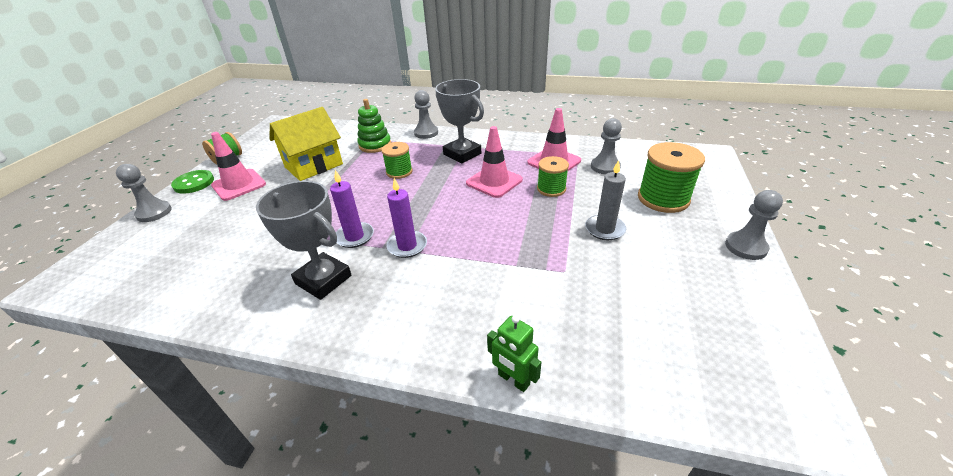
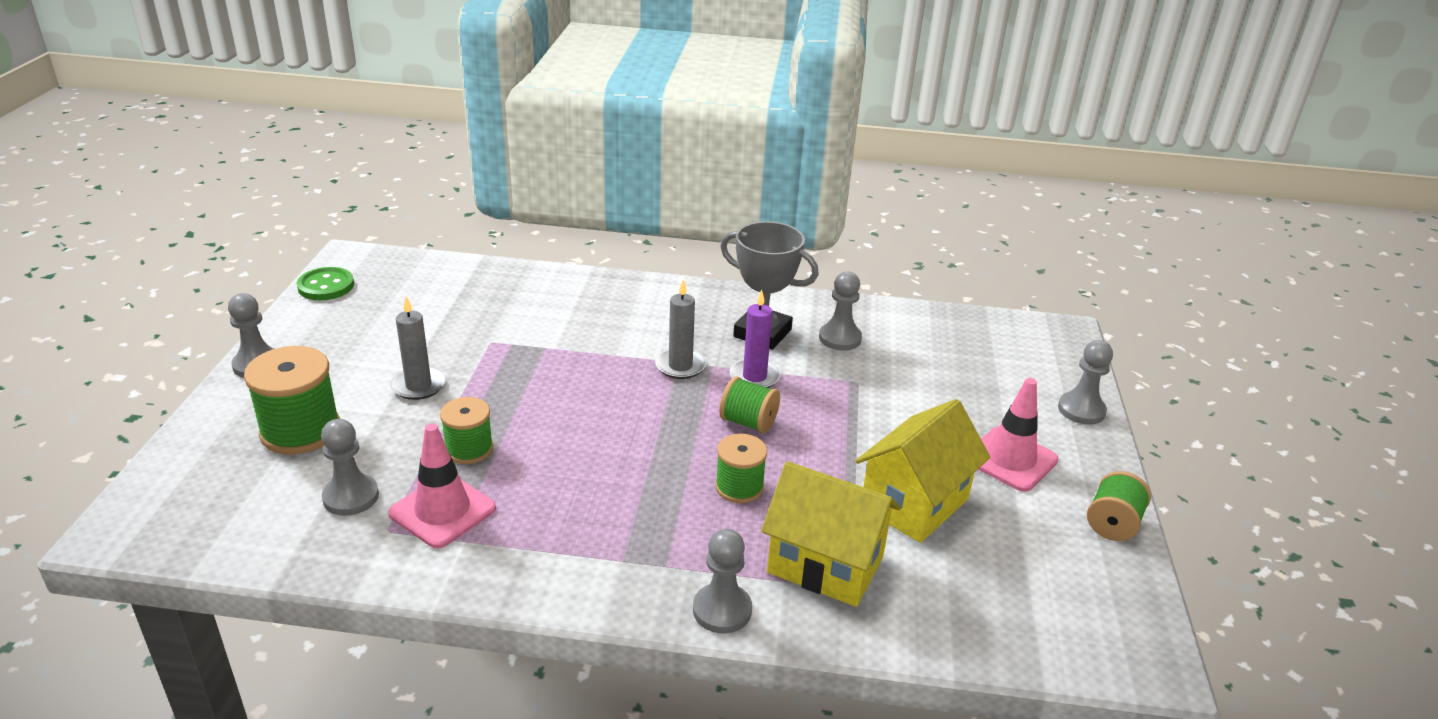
camera: 170 degrees right, 5 degrees down
green button [171,170,214,194] -> green button moved to [297,267,354,300]
green stacking toy [357,99,391,153] -> yellow house [761,461,901,607]
purple candle [387,178,427,258] -> grey candle [655,280,706,379]
grey trophy [435,79,484,163] -> none
pink traffic cone [466,126,523,198] -> none
green robot [487,315,541,392] -> none
none -> green spool [719,377,780,433]
none -> grey pawn [819,271,862,351]

